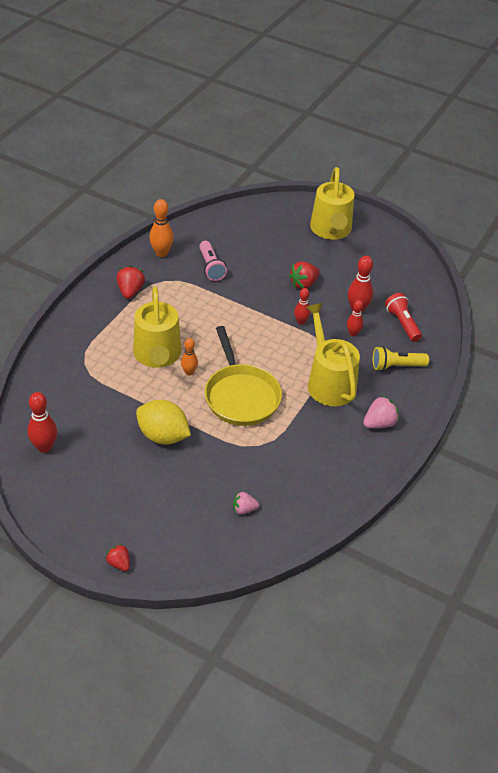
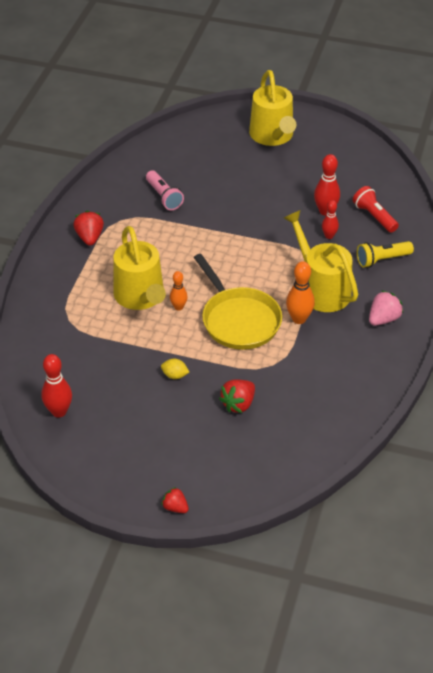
camera: 10 degrees left, 0 degrees up
yellow lemon [136,400,191,445] -> yellow lemon [161,358,189,379], size x0.46
orange bowling pin [149,199,174,257] -> orange bowling pin moved to [286,261,315,324]
pink strawberry [233,491,259,514] -> none
red strawberry [289,261,320,289] -> red strawberry moved to [219,380,255,413]
red bowling pin [294,288,310,325] -> none

